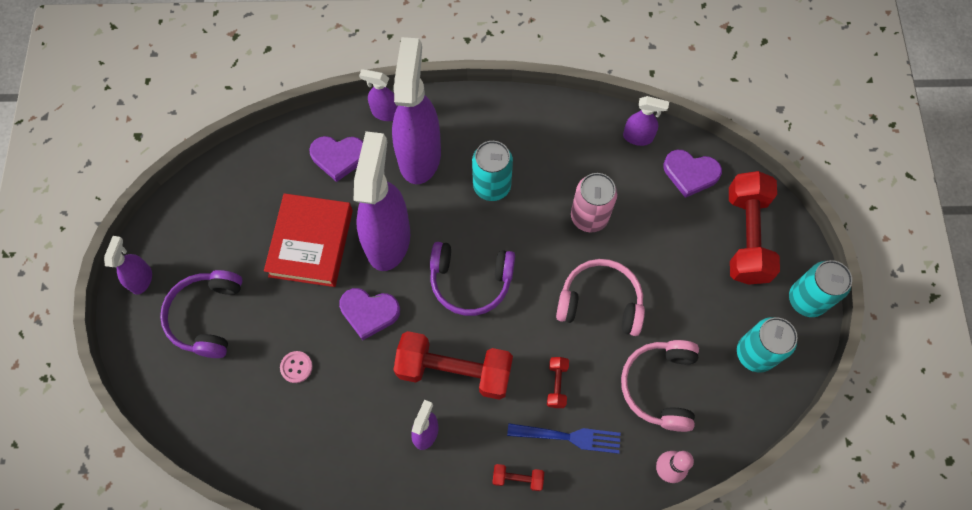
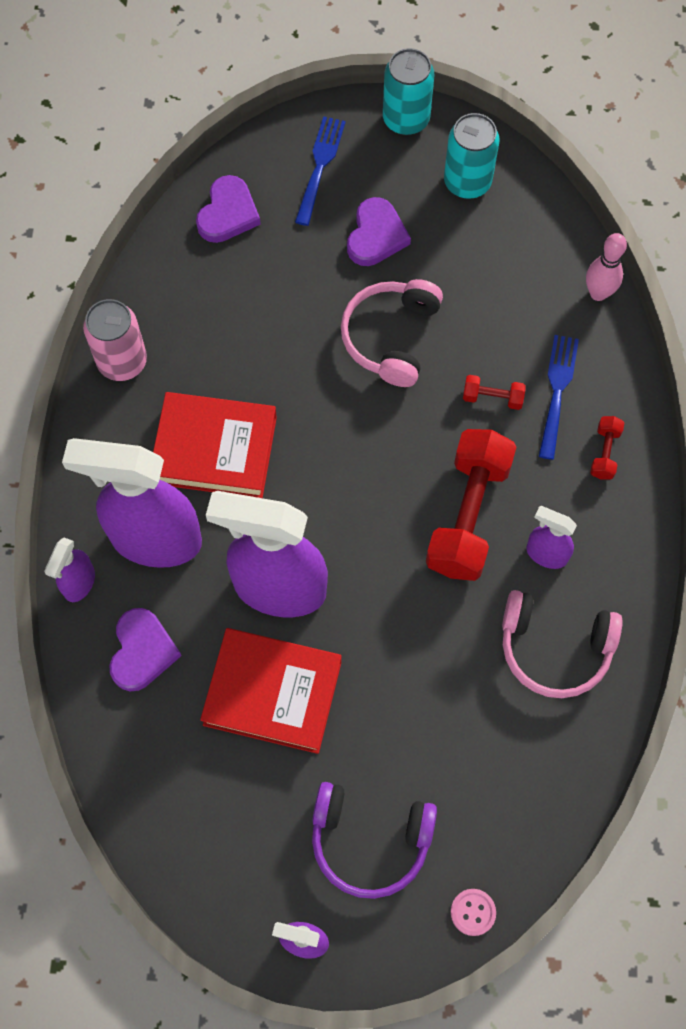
camera: 85 degrees left, 0 degrees up
pink button [280,351,313,383] -> pink button moved to [451,889,496,936]
purple heart [339,288,400,340] -> purple heart moved to [347,197,411,266]
purple headphones [430,242,515,316] -> none
turquoise can [472,141,513,201] -> red book [153,392,277,498]
pink can [571,173,617,232] -> pink can moved to [83,299,147,381]
pink headphones [621,340,699,432] -> pink headphones moved to [502,590,623,698]
purple spray bottle [623,96,669,146] -> none
red dumbbell [729,171,780,285] -> blue fork [295,116,346,226]

